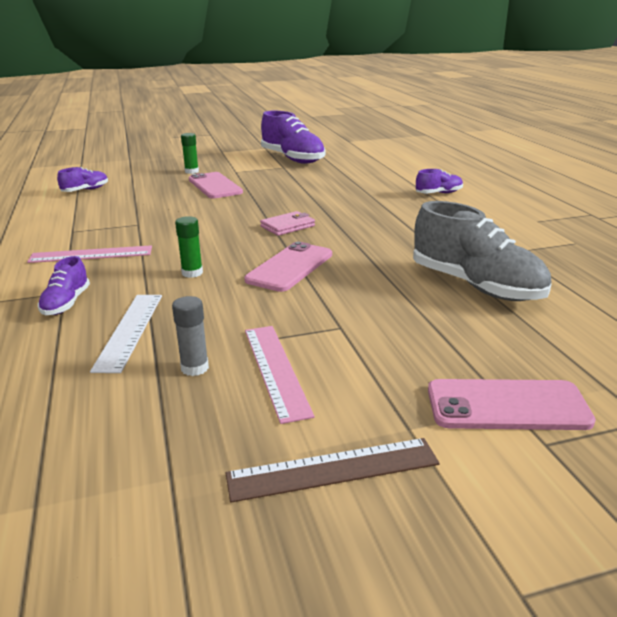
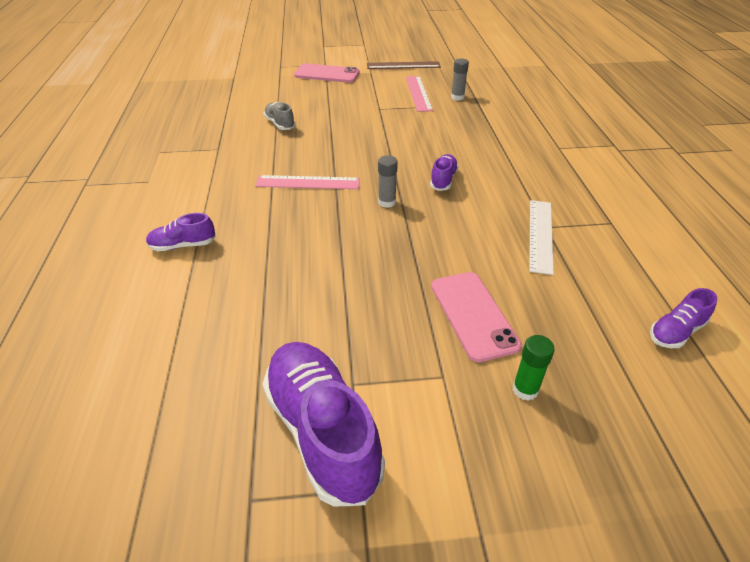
camera: 170 degrees left, 15 degrees up
pink ruler [27,245,152,263] -> pink ruler moved to [255,175,360,189]
purple shoe [38,256,90,315] -> purple shoe moved to [430,154,459,191]
white ruler [90,295,162,373] -> white ruler moved to [529,200,554,275]
green glue stick [175,216,203,278] -> none
pink phone [244,242,332,292] -> none
pink wallet [260,211,315,236] -> grey glue stick [378,156,398,208]
grey shoe [413,201,551,301] -> grey shoe [264,102,295,130], size x0.50

